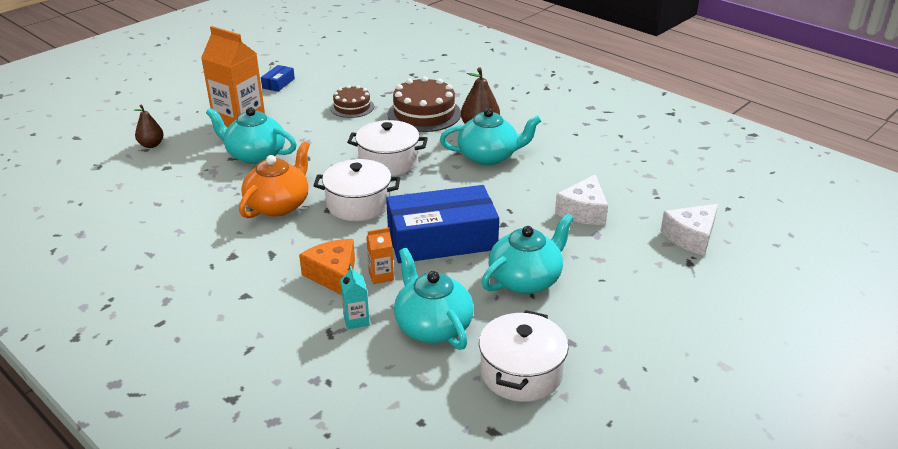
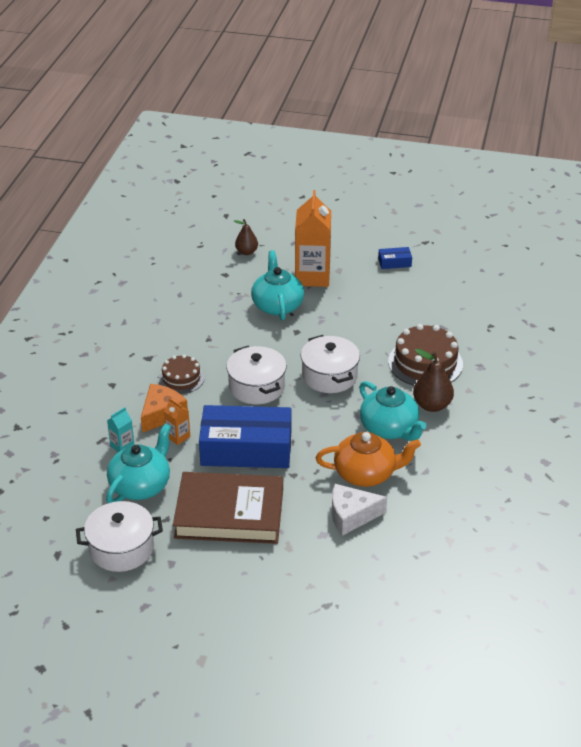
camera: 60 degrees right, 5 degrees up
orange teapot [239,141,310,218] -> orange teapot moved to [316,432,421,487]
brown cake [330,85,374,118] -> brown cake moved to [159,355,204,394]
blue box [386,185,499,263] -> blue box turned 45 degrees counterclockwise [199,405,291,468]
turquoise teapot [482,213,574,294] -> brown book [173,472,283,544]
white cheese [660,204,718,256] -> none

